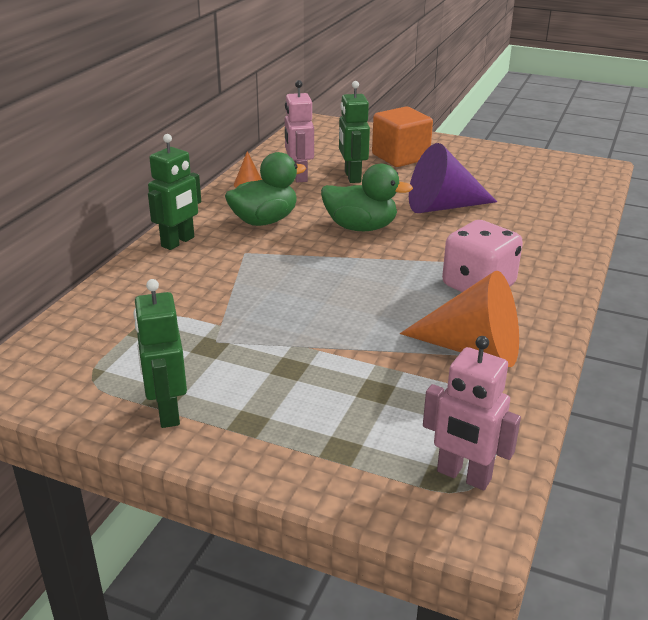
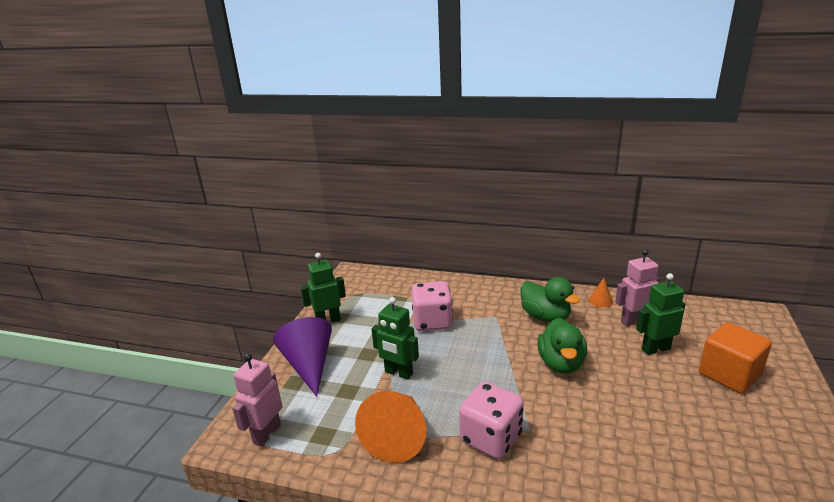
camera: 85 degrees right, 5 degrees down
green robot [148,134,201,250] -> green robot moved to [372,297,419,380]
purple cone [409,143,497,213] -> purple cone moved to [273,317,332,397]
none -> pink dice [412,281,453,331]

